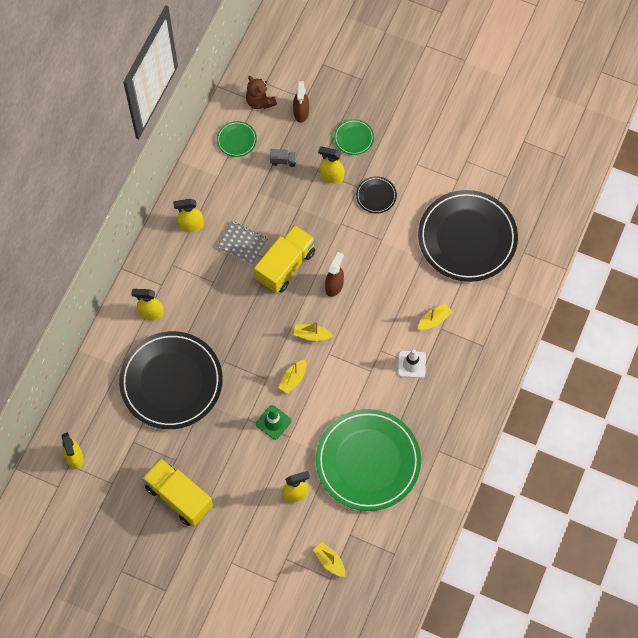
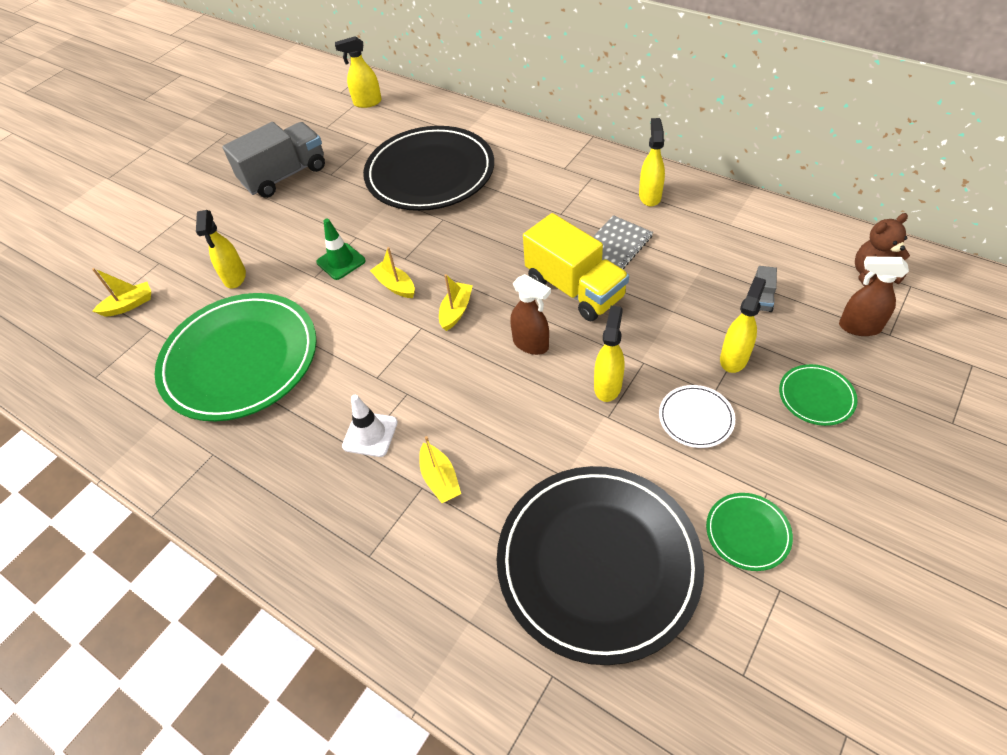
camera: 105 degrees right, 15 degrees down
yellow spray bottle [131,289,164,320] -> yellow spray bottle moved to [594,306,625,402]
yellow truck [142,458,213,527] -> grey truck [222,122,325,198]
green plate [217,121,257,157] -> green plate moved to [706,493,793,571]
black plate [356,176,397,214] -> white plate [659,385,735,448]

